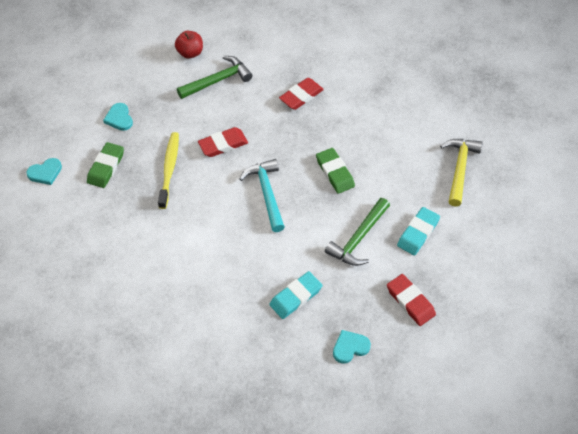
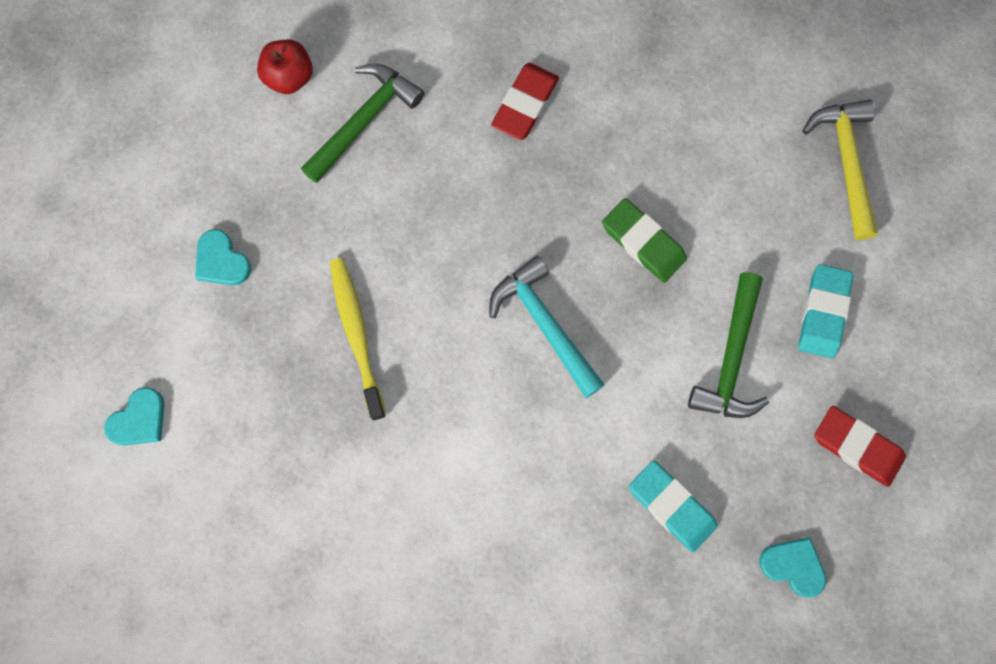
camera: 20 degrees left, 20 degrees up
green eraser [87,142,124,188] -> none
red eraser [198,127,248,157] -> none
turquoise eraser [269,271,323,319] -> turquoise eraser turned 75 degrees counterclockwise [629,460,718,552]
turquoise heart [333,330,371,364] -> turquoise heart turned 75 degrees clockwise [759,538,826,598]

